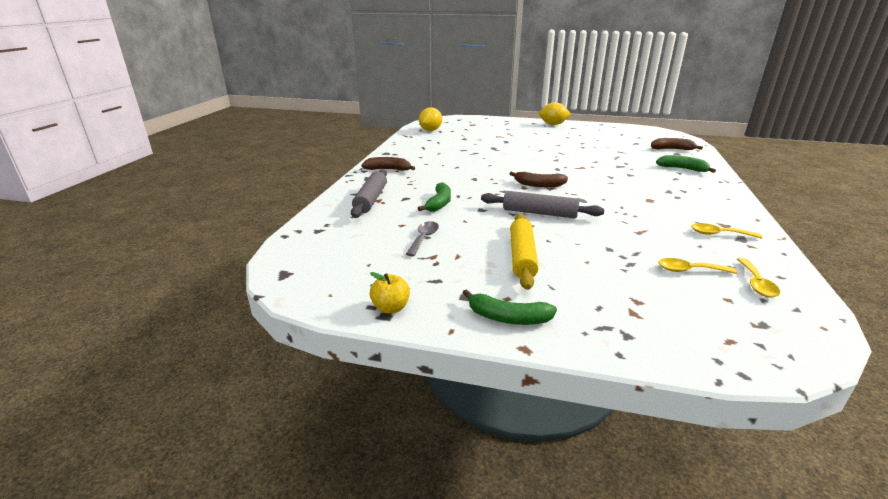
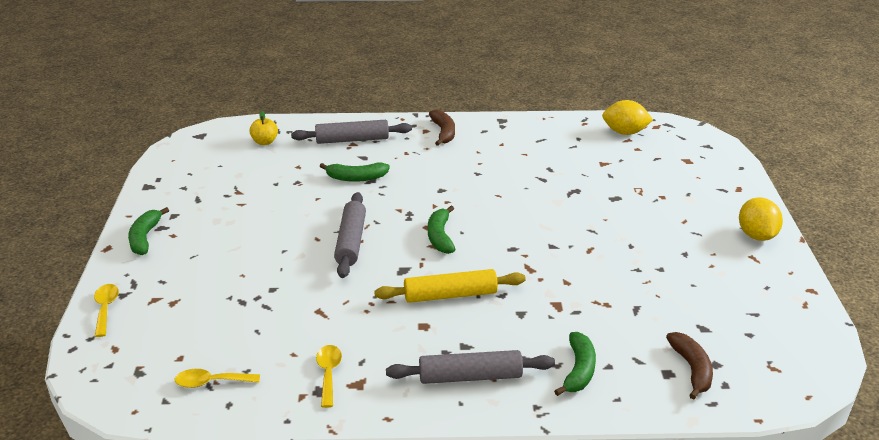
camera: 75 degrees right, 5 degrees up
yellow apple [370,272,410,313] -> yellow apple moved to [249,111,278,145]
grey spoon [406,221,439,256] -> none
brown banana [509,171,568,187] -> green banana [428,206,456,254]
yellow rolling pin [510,214,539,290] -> yellow rolling pin moved to [374,269,526,303]
yellow spoon [658,258,737,274] -> yellow spoon moved to [94,284,119,337]
none -> grey rolling pin [386,350,555,384]

